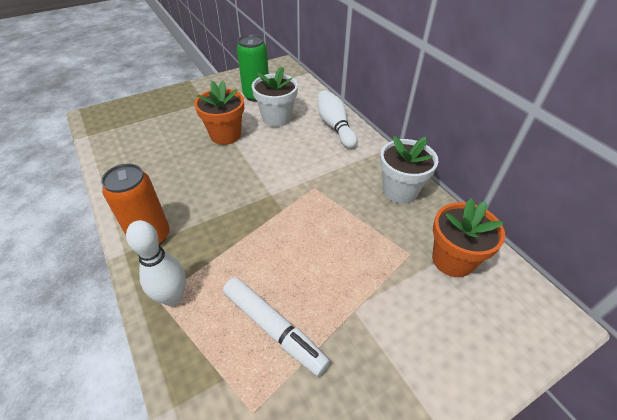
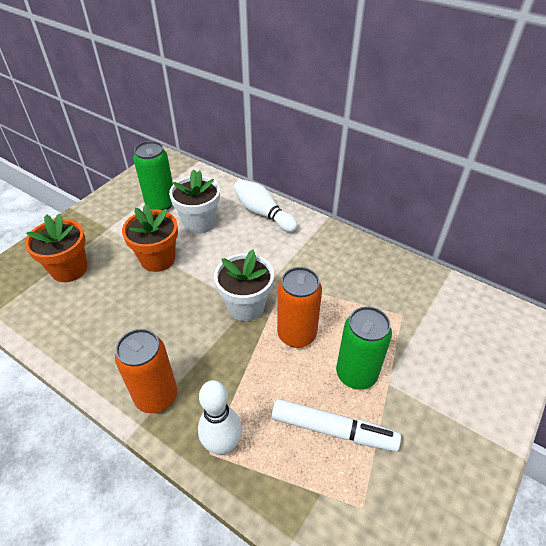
camera: 25 degrees left, 0 degrees up
white flower pot [380,136,438,204] -> white flower pot moved to [214,250,274,321]
orange flower pot [432,198,505,277] -> orange flower pot moved to [25,213,87,282]
none -> orange can [277,267,322,348]
none -> green can [336,306,392,390]

